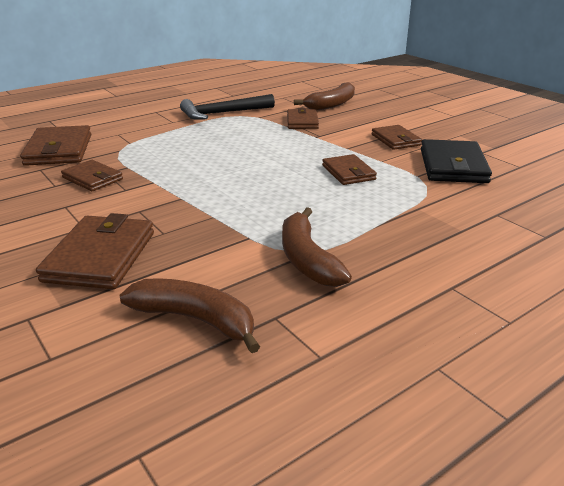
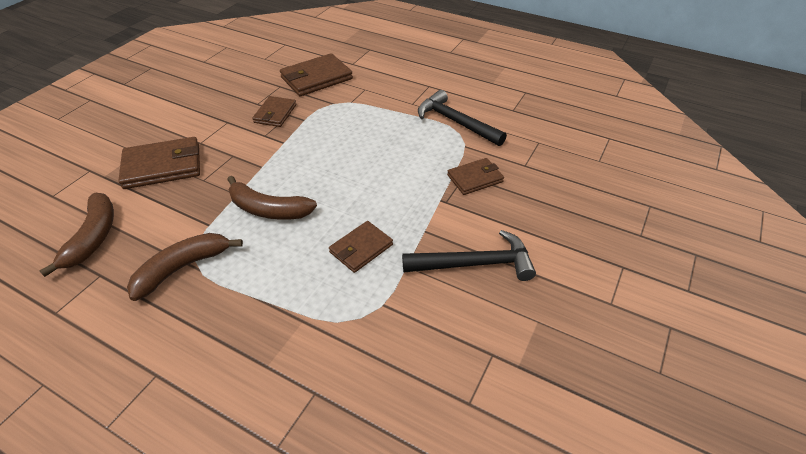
camera: 65 degrees right, 15 degrees up
brown banana [294,82,355,110] -> brown banana moved to [227,176,317,220]
brown wallet [371,125,422,150] -> black hammer [402,230,536,281]
black wallet [421,139,492,183] -> none

